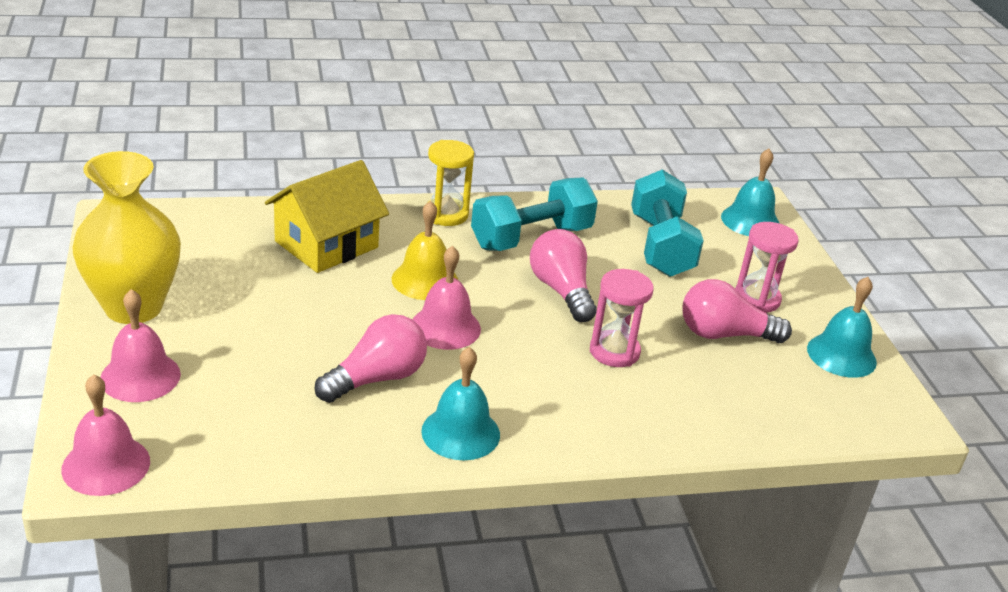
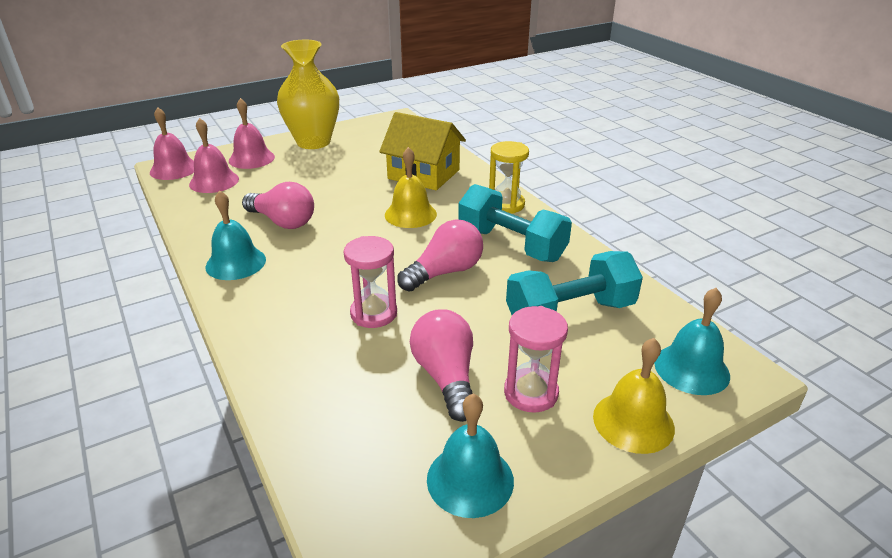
camera: 75 degrees right, 0 degrees up
pink bell [412,245,481,350] -> pink bell moved to [189,118,239,193]
none -> yellow bell [593,338,675,454]

